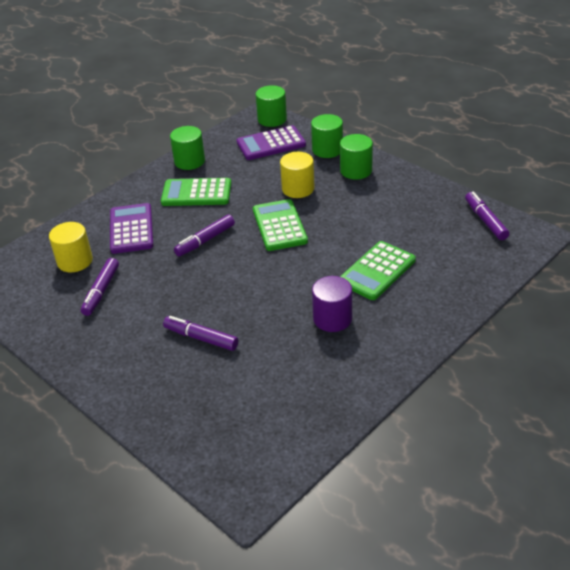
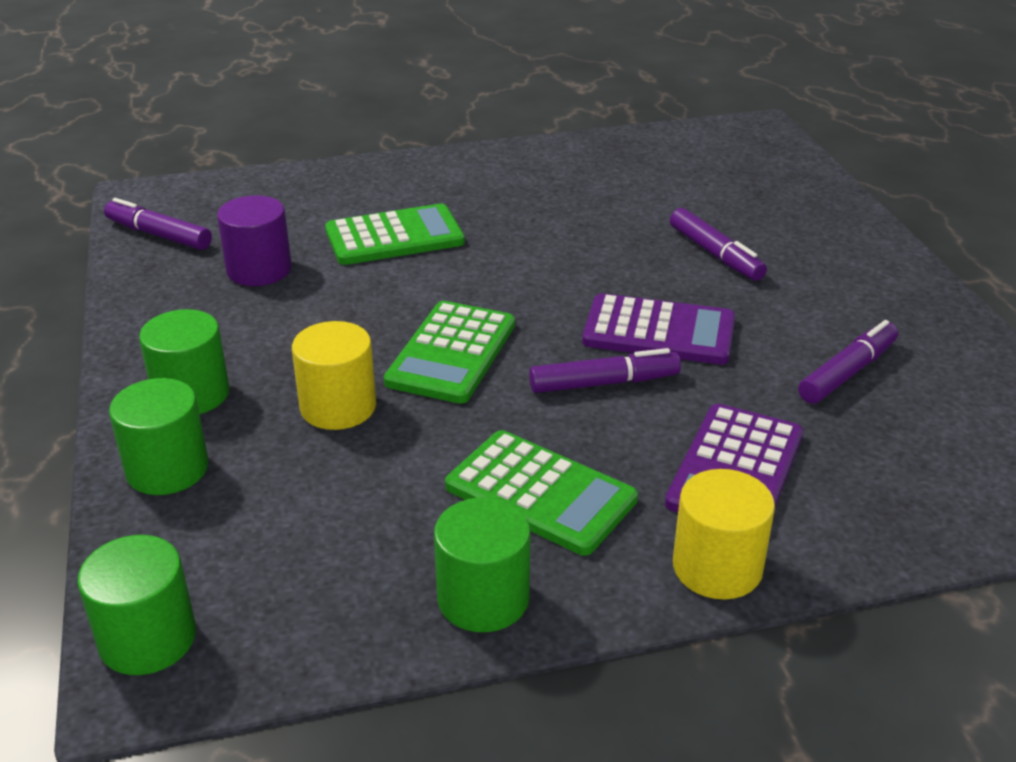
camera: 150 degrees left, 5 degrees down
yellow cylinder [49,222,93,273] -> yellow cylinder moved to [673,469,775,600]
purple calculator [237,125,306,160] -> purple calculator moved to [582,293,735,364]
purple cylinder [312,276,352,332] -> purple cylinder moved to [217,195,292,286]
purple marker [465,192,509,240] -> purple marker turned 105 degrees clockwise [104,198,212,250]

